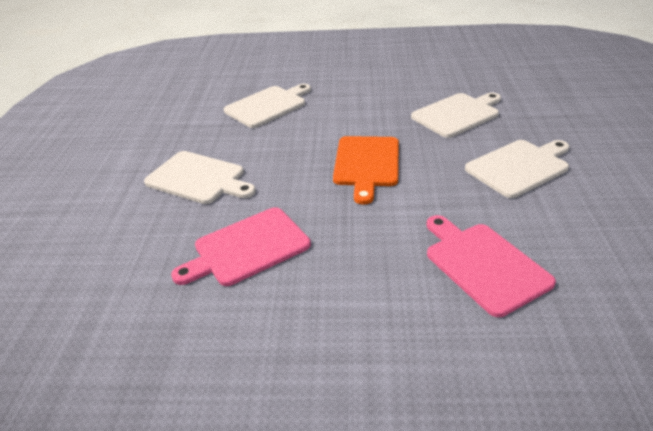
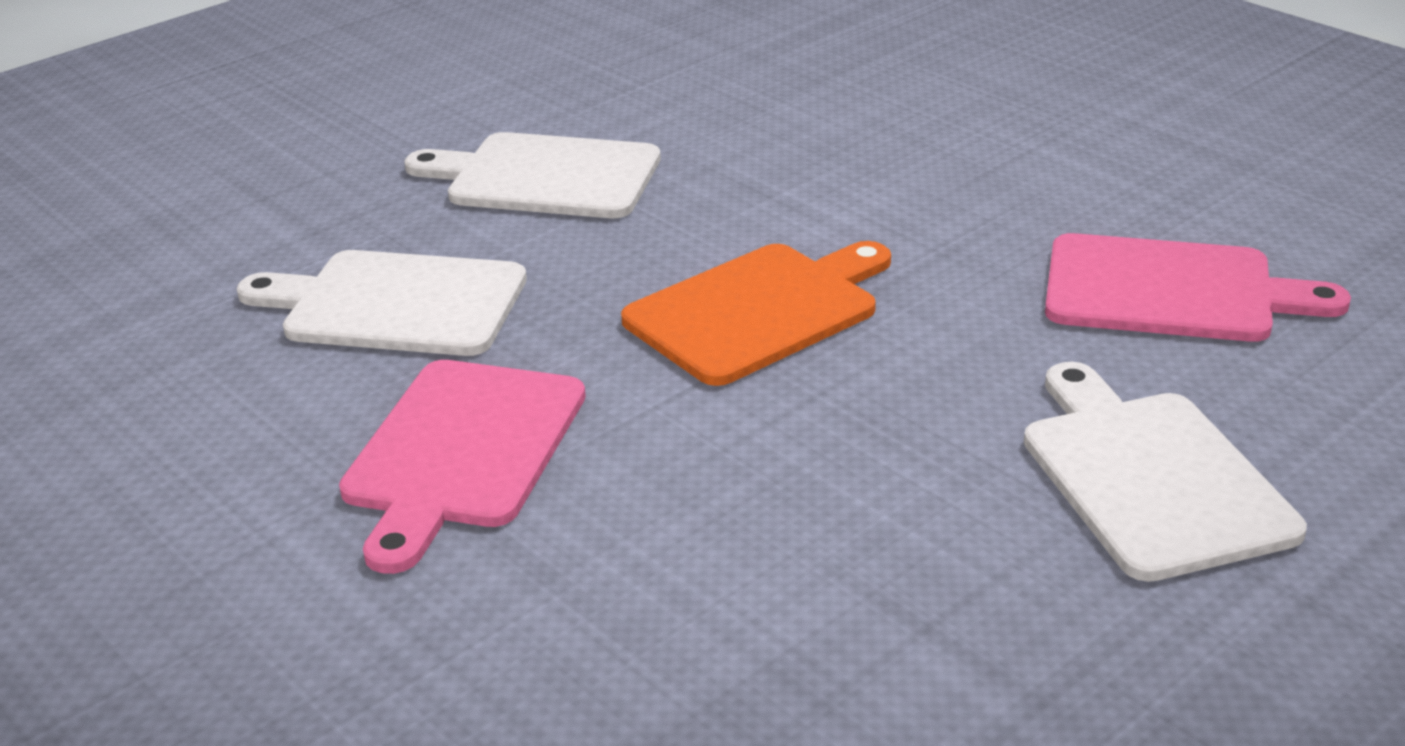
camera: 135 degrees left, 5 degrees down
white cutting board [224,84,311,128] -> none
pink cutting board [427,215,556,317] -> pink cutting board moved to [339,360,586,574]

